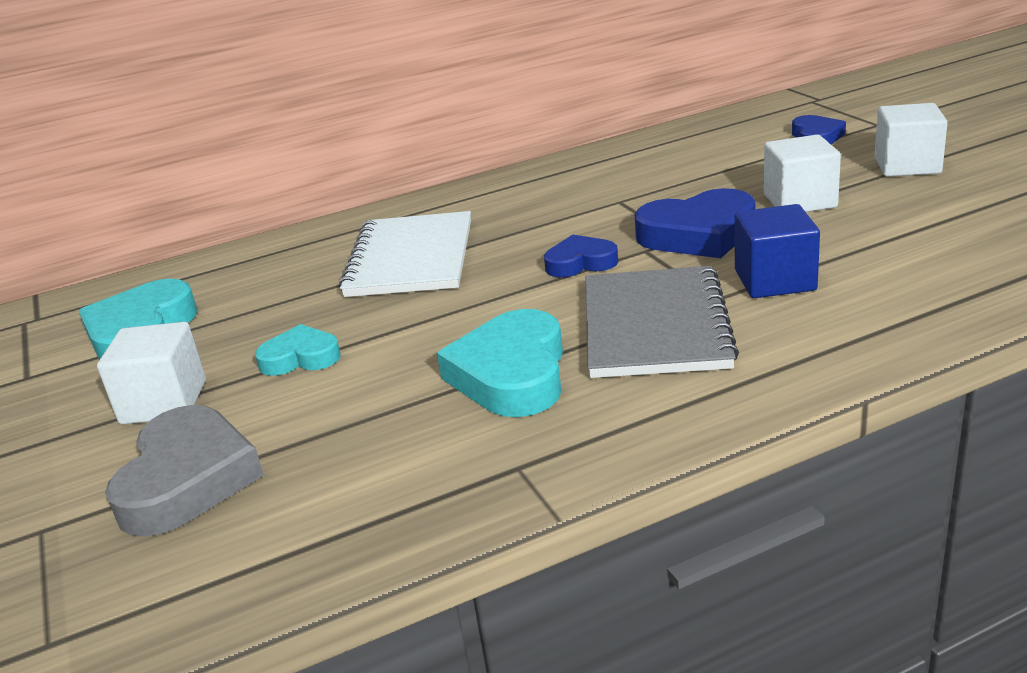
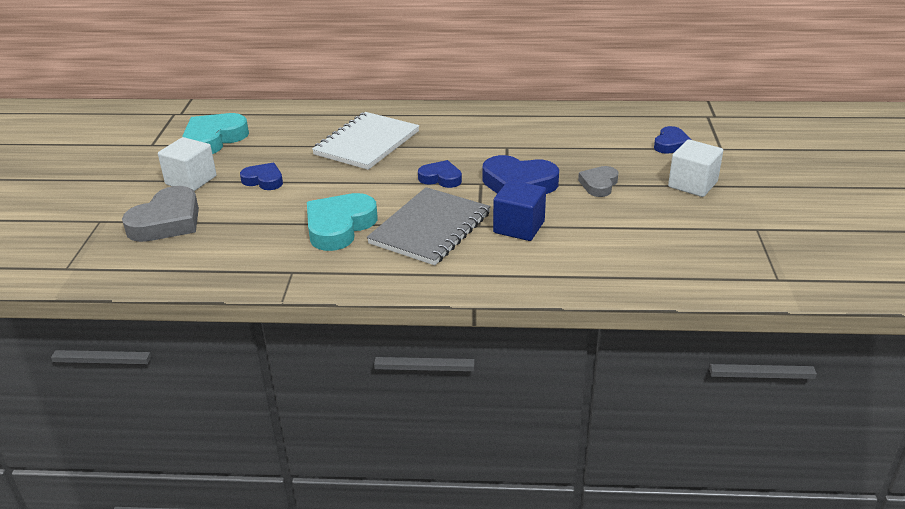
camera: 25 degrees right, 5 degrees up
turquoise heart [255,324,341,376] -> blue heart [240,163,283,190]
white cube [764,135,841,212] -> grey heart [578,166,619,197]

